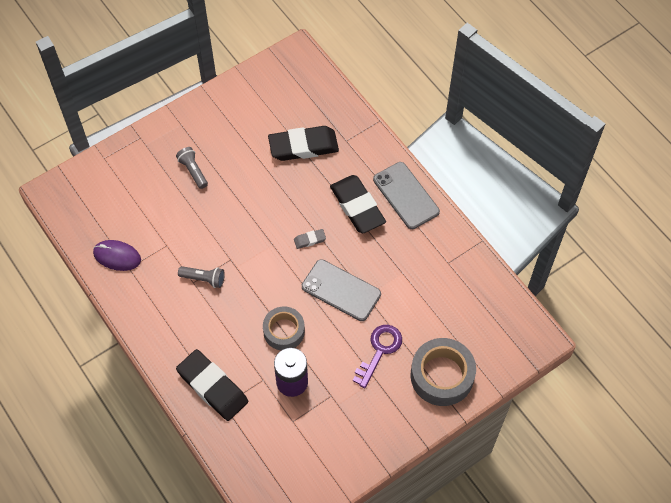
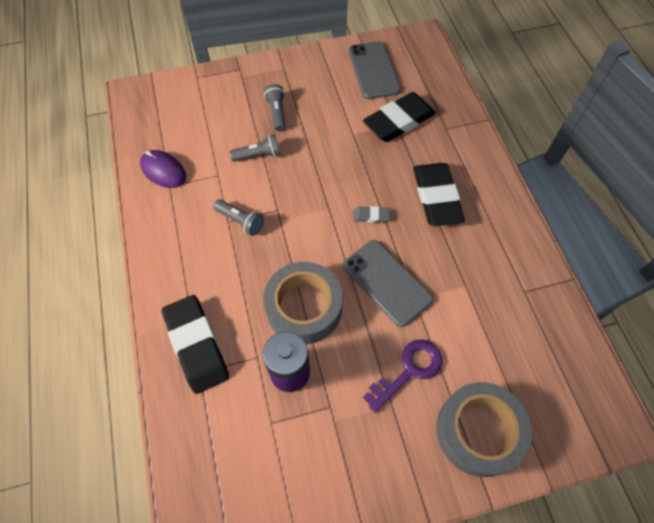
camera: 20 degrees right, 0 degrees up
grey tape [263,306,305,350] -> grey tape [263,262,343,344], size x1.50
black eraser [268,126,339,161] -> black eraser turned 45 degrees counterclockwise [363,92,436,142]
grey phone [373,162,440,229] -> grey phone moved to [349,41,401,99]
none -> grey flashlight [229,134,280,162]

